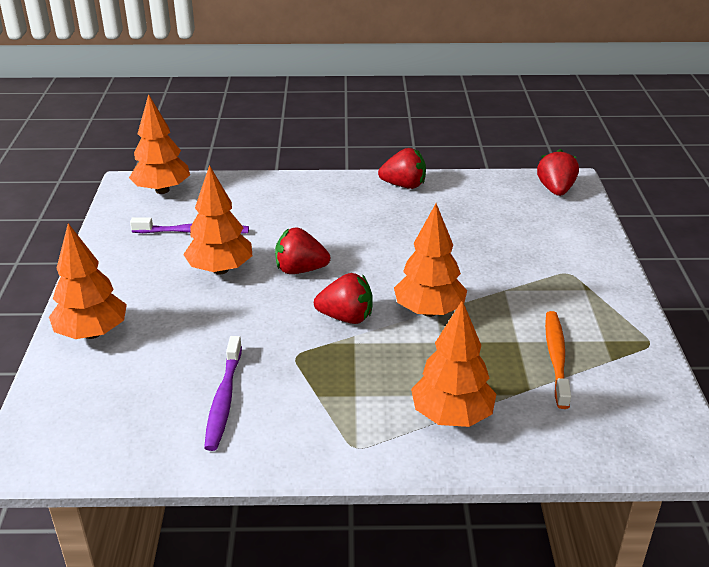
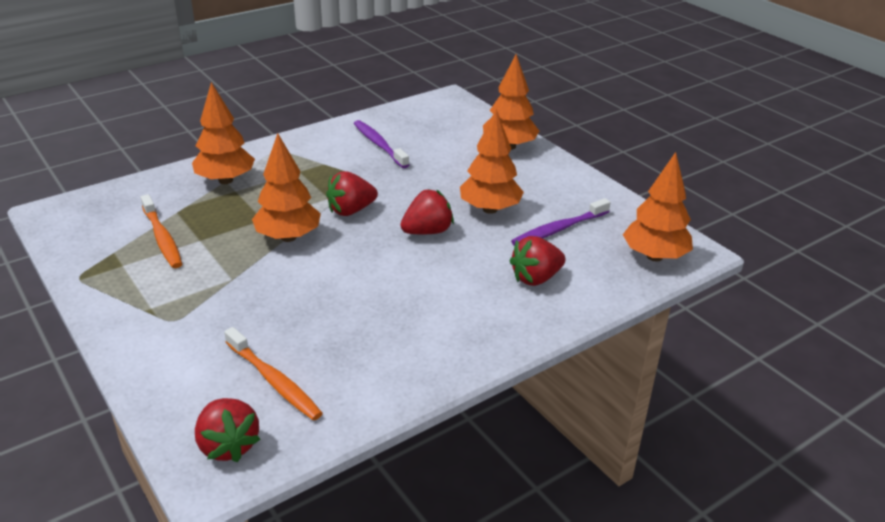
camera: 145 degrees right, 0 degrees up
red strawberry [378,148,426,189] -> red strawberry moved to [510,236,566,286]
none -> orange toothbrush [224,327,323,421]

